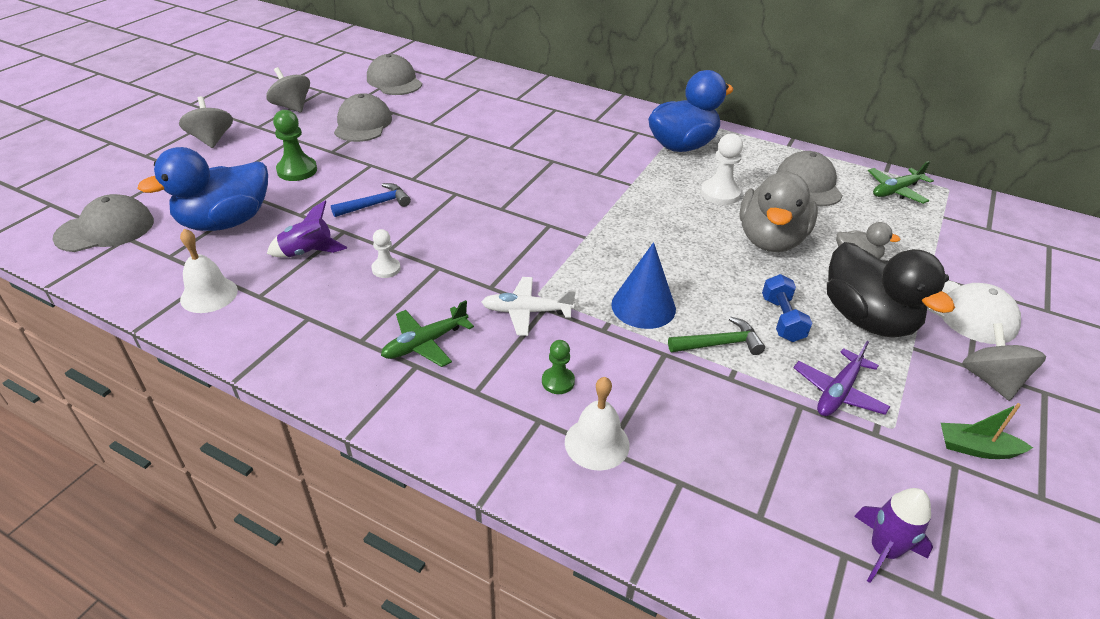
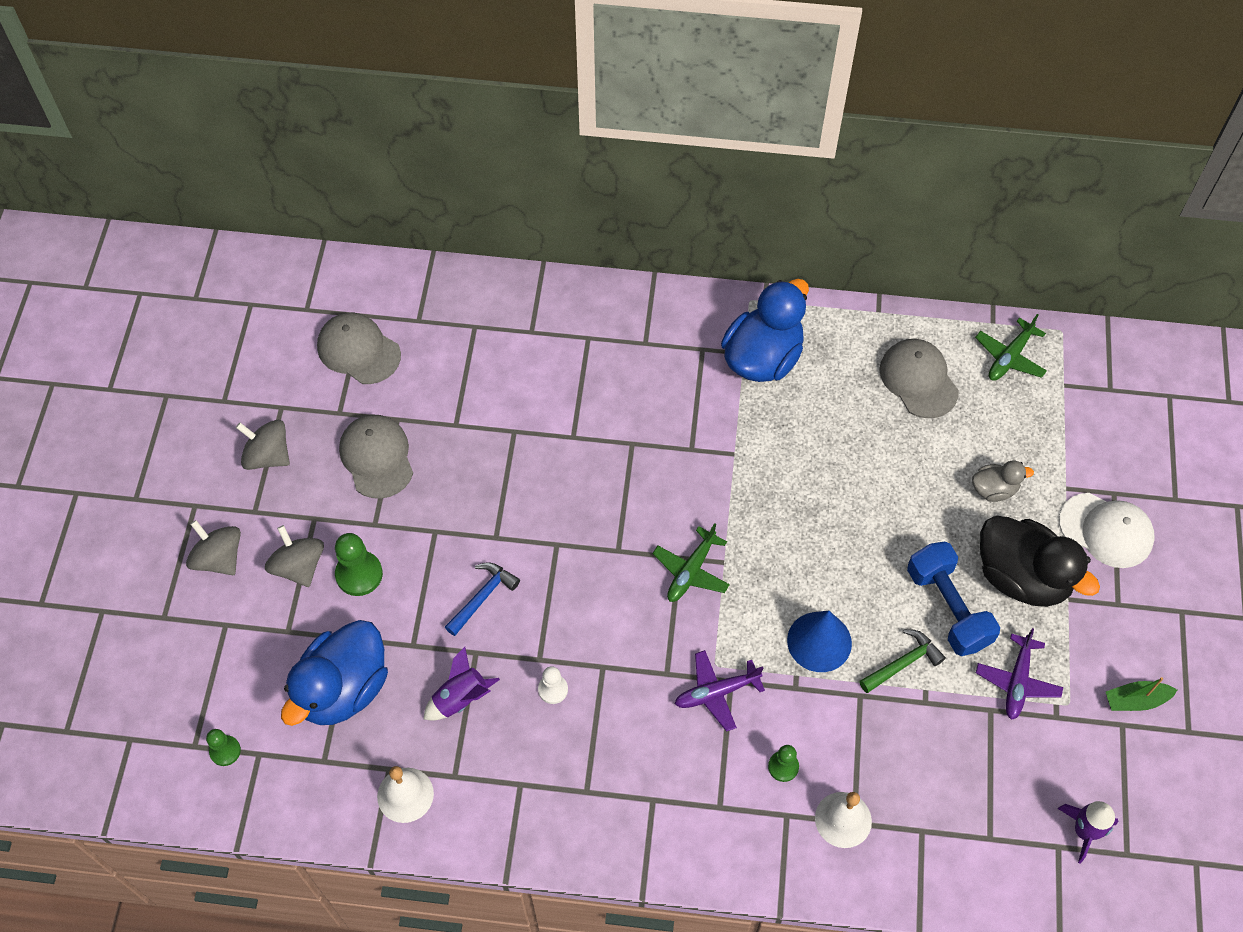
camera: 20 degrees left, 20 degrees up
grey cap [52,194,154,252] -> green pawn [206,729,241,766]
green plane [381,300,474,367] -> green plane moved to [652,523,730,602]
white plane [482,277,576,336] -> purple plane [675,650,765,732]
white pawn [701,133,743,205] -> none
grey duck [739,171,818,252] -> none
blue dumbbell [762,274,812,342] -> blue dumbbell [907,541,1000,656], size x1.58
grey spinning top [962,323,1046,401] -> grey spinning top moved to [265,525,324,587]

